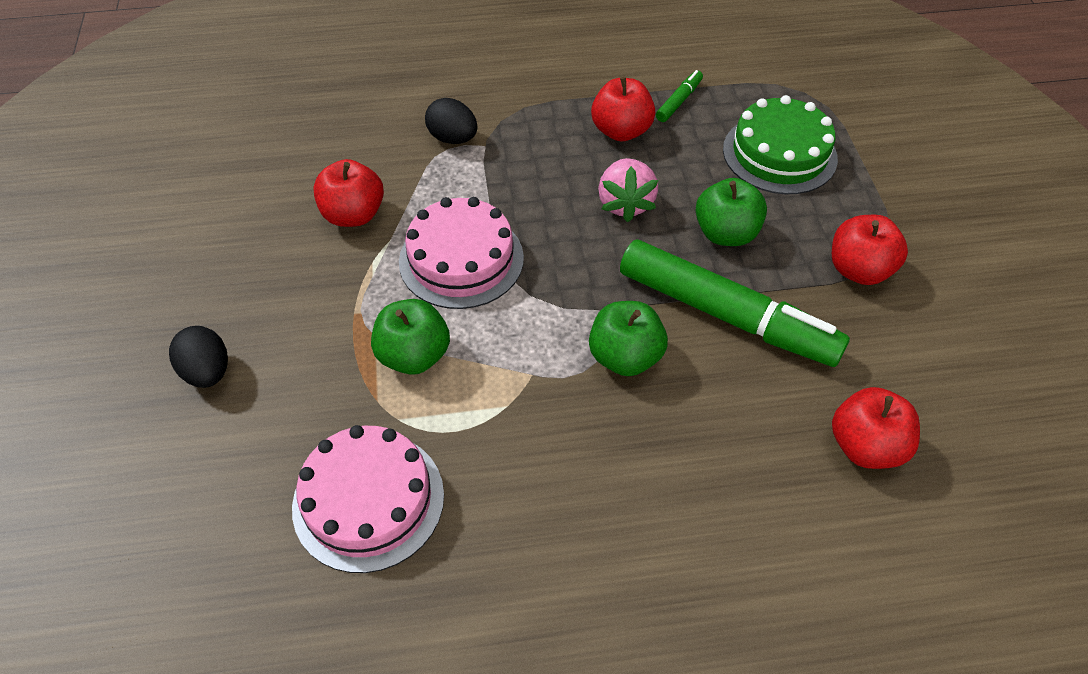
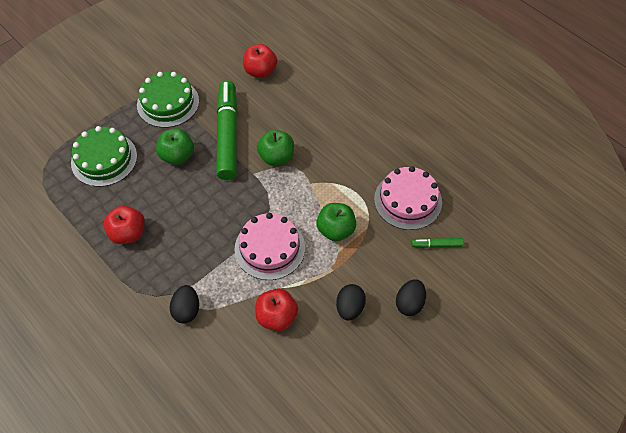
camera: 125 degrees left, 5 degrees up
pink strawberry [598,158,658,222] -> none
green marker [656,70,703,122] -> green marker moved to [411,238,464,248]
red apple [832,215,908,285] -> green cake [137,72,199,128]
none -> black egg [336,284,366,320]

